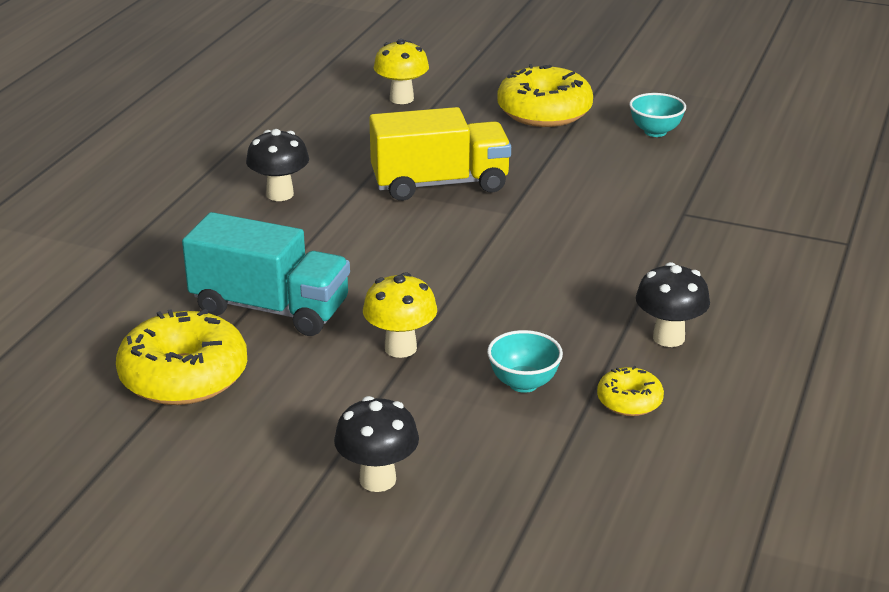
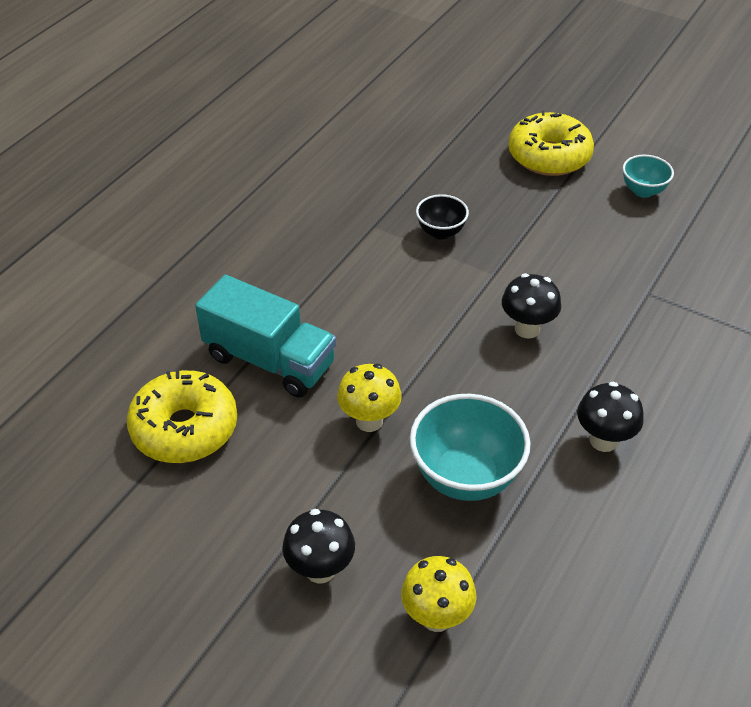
camera: 10 degrees right, 15 degrees up
black mushroom [246,129,309,201] -> black mushroom moved to [502,273,561,339]
yellow truck [369,107,511,201] -> black bowl [416,194,469,239]
yellow mushroom [374,39,429,104] -> yellow mushroom moved to [401,556,476,632]
turquoise bowl [487,330,563,393] -> turquoise bowl [410,394,531,501], size x1.80
yellow donut [597,366,664,416] -> none

